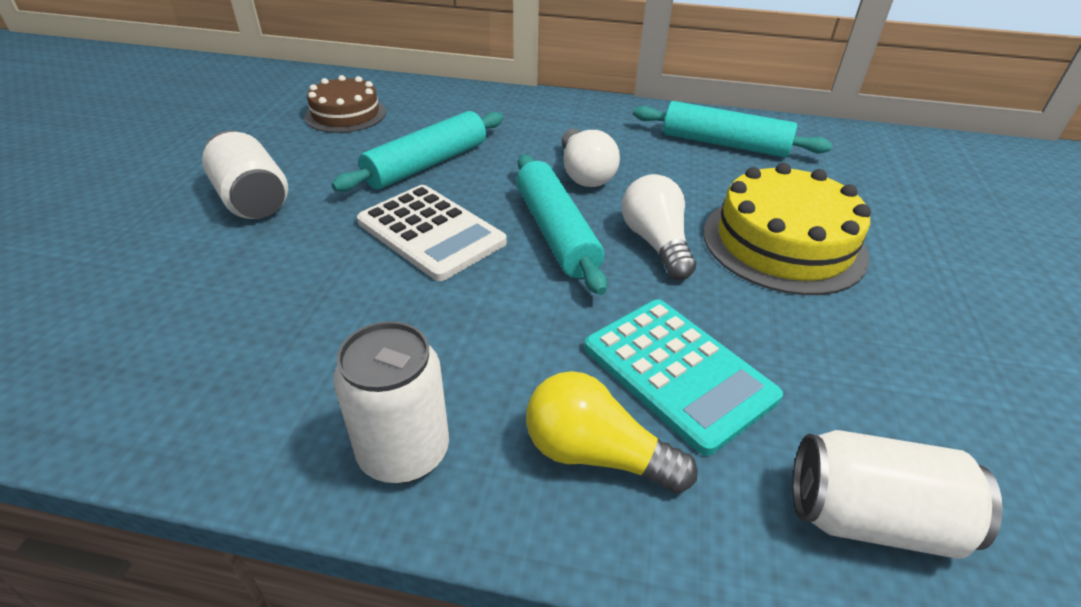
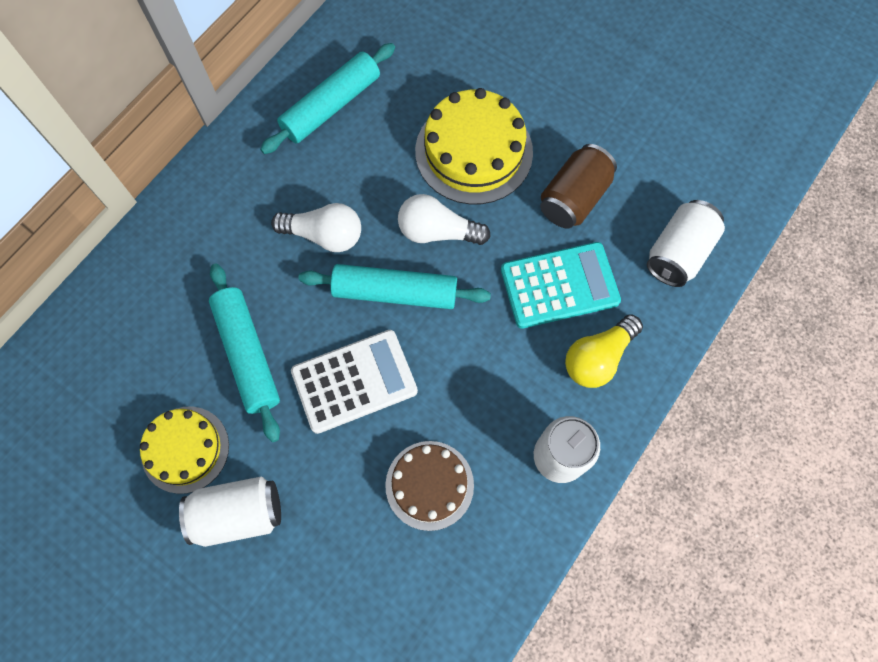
camera: 65 degrees left, 30 degrees up
brown cake [305,75,386,133] -> brown cake moved to [385,441,474,531]
none -> yellow cake [140,406,229,494]
none -> brown can [540,144,617,228]

